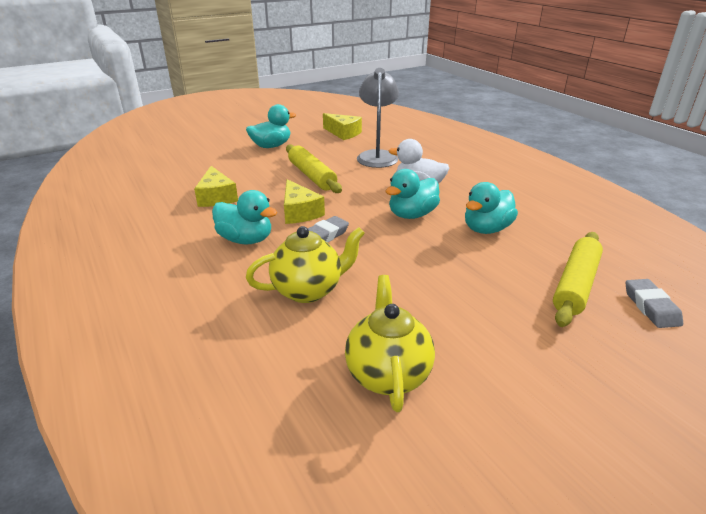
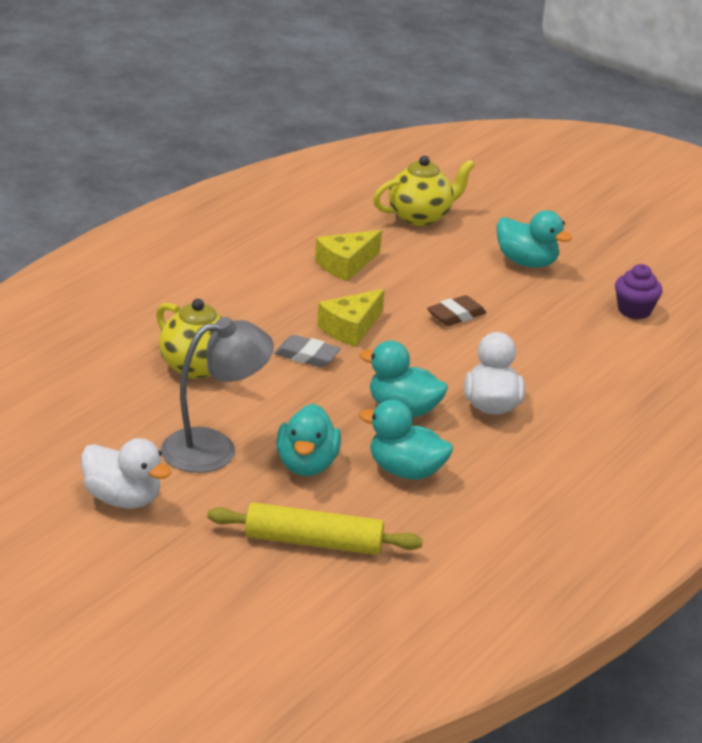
camera: 65 degrees right, 0 degrees up
turquoise duck [212,190,277,244] -> turquoise duck moved to [276,404,341,476]
yellow rolling pin [286,145,342,193] -> brown eraser [427,295,487,326]
yellow cheese [323,113,362,140] -> purple cupcake [615,264,662,319]
yellow teapot [345,275,435,412] -> yellow teapot moved to [373,156,475,226]
grey lamp [357,68,399,168] -> grey lamp moved to [161,317,274,473]
grey eraser [626,279,683,328] -> none
none -> white duck [81,438,171,508]

